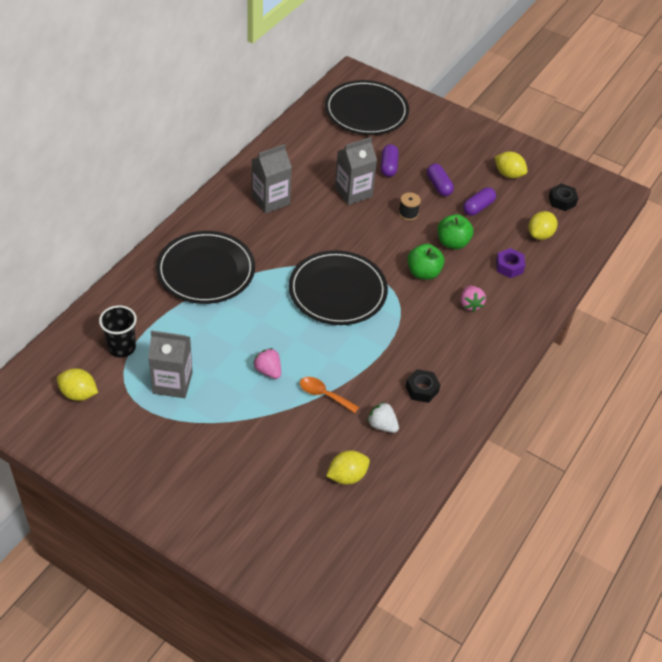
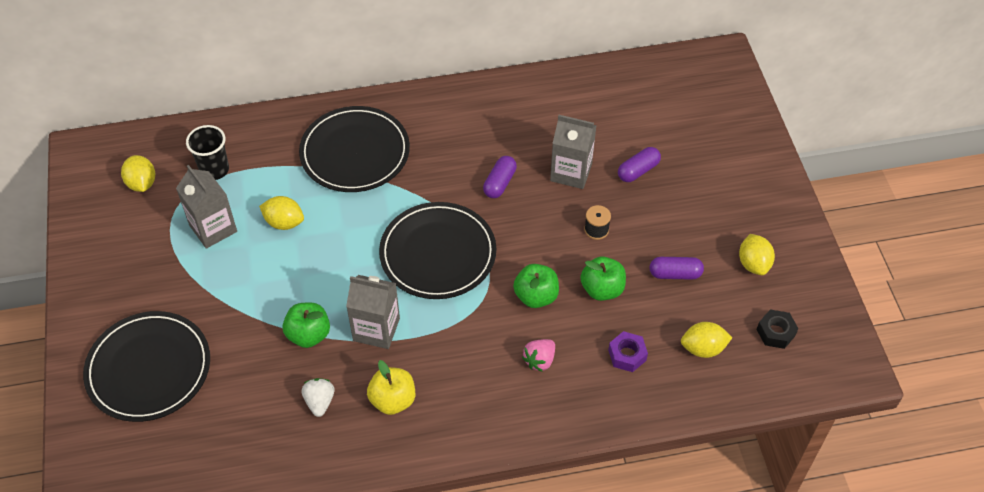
camera: 50 degrees right, 5 degrees up
grey carton [252,144,292,214] -> grey carton moved to [346,275,400,349]
pink strawberry [253,348,281,379] -> none
orange spoon [300,377,359,413] -> green apple [283,302,330,348]
black plate [325,80,409,135] -> black plate moved to [83,311,210,422]
yellow lemon [326,450,370,484] -> yellow lemon moved to [259,196,304,230]
black nut [405,369,440,403] -> yellow apple [367,360,415,415]
purple capsule [427,164,454,196] -> purple capsule moved to [483,156,517,198]

